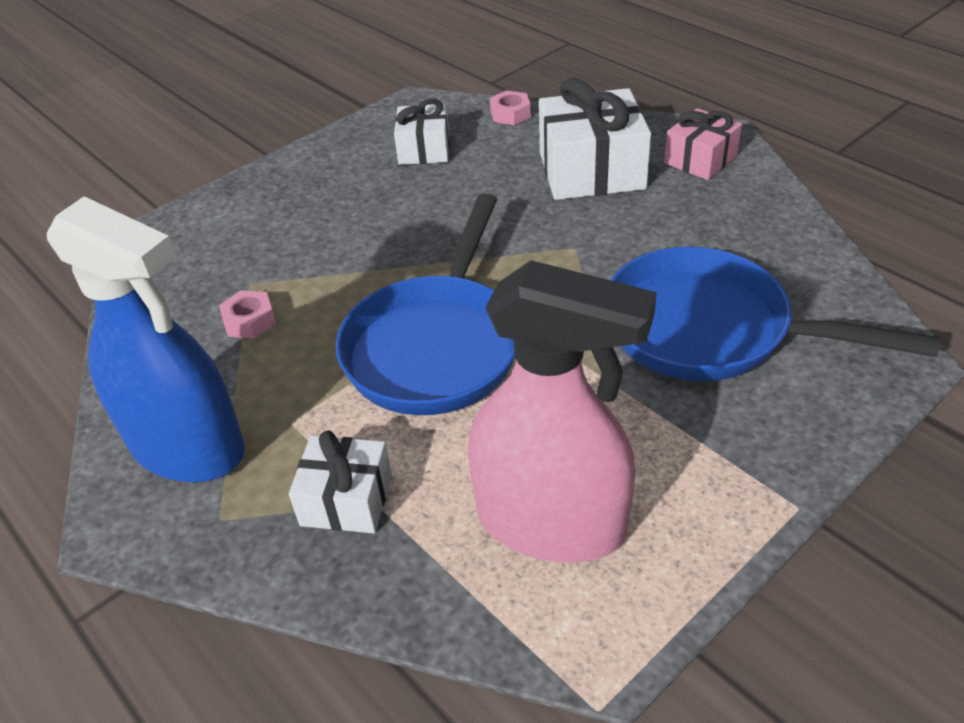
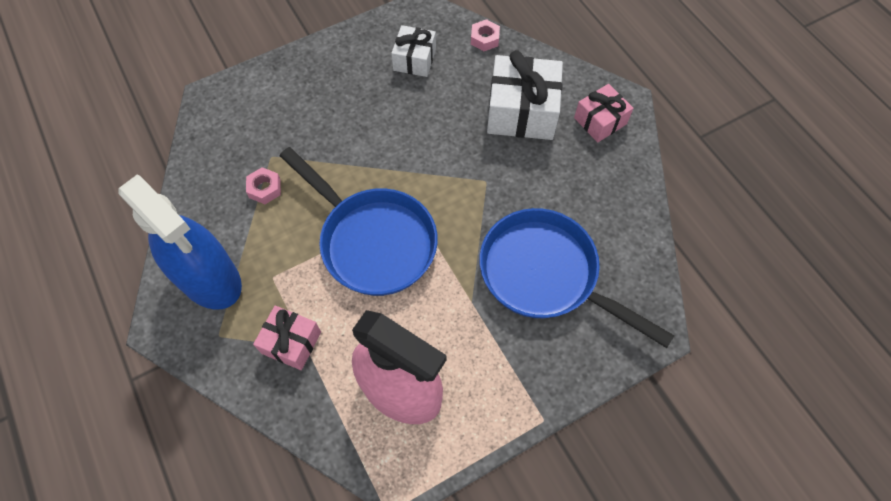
camera: 10 degrees right, 20 degrees up
white gift [289,430,392,533] -> pink gift [253,306,321,370]
blue pan [336,193,515,415] -> blue pan turned 75 degrees counterclockwise [280,147,438,296]

